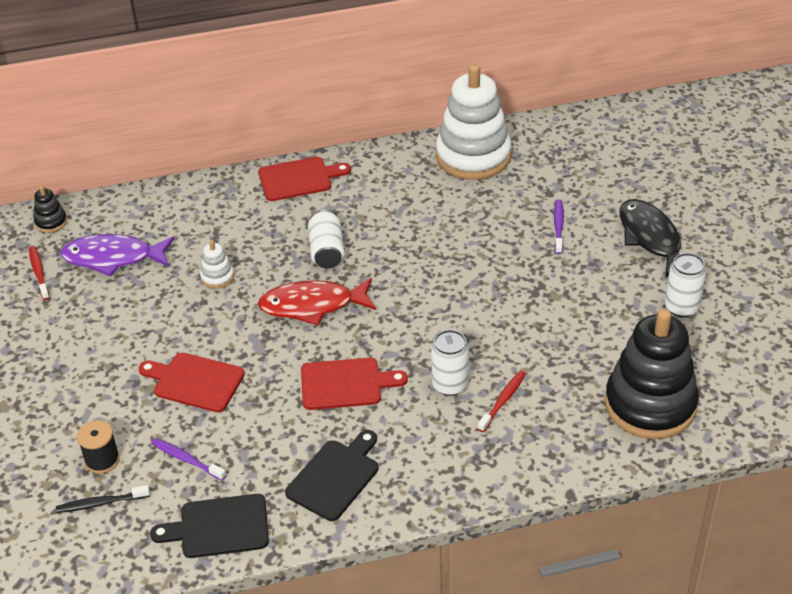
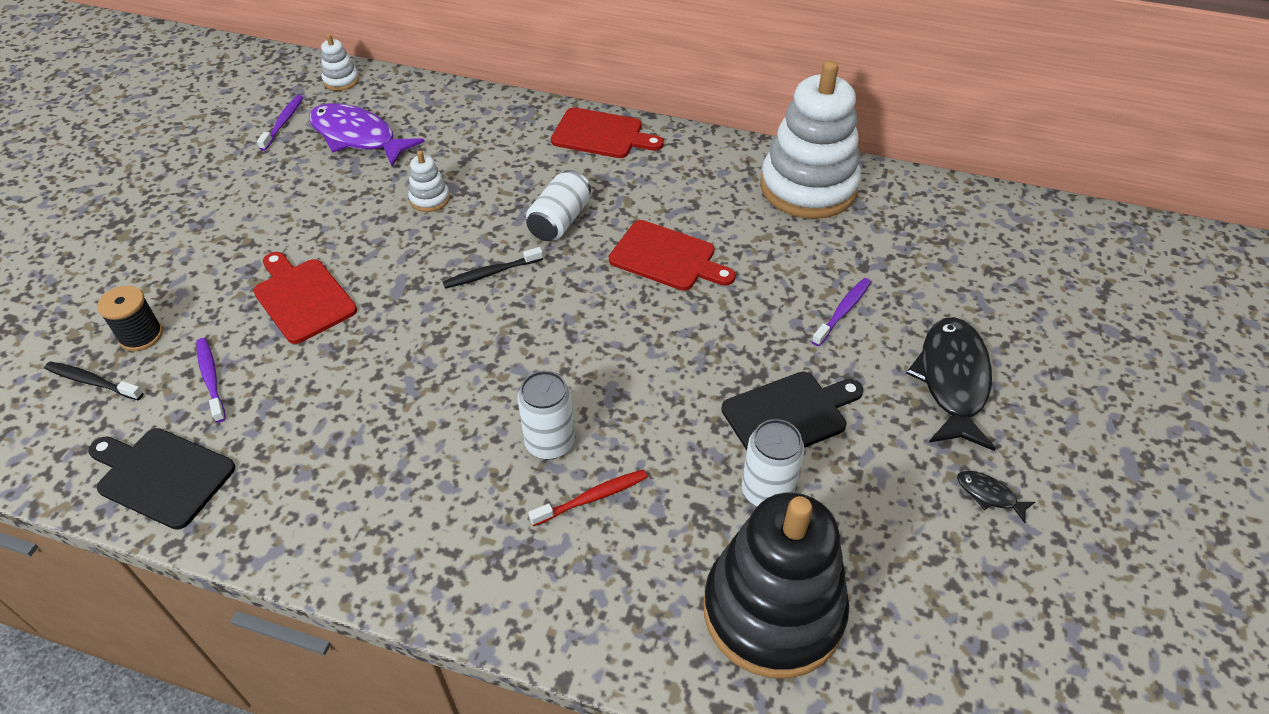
camera: 30 degrees right, 5 degrees up
red toothbrush [29,246,50,300] -> purple toothbrush [257,95,303,151]
black stacking toy [34,186,67,233] -> white stacking toy [321,34,359,91]
red fish [258,278,376,325] -> black toothbrush [443,247,543,288]
black cutting board [285,430,378,521] -> black cutting board moved to [721,372,863,450]
red cutting board [301,358,408,410] -> red cutting board moved to [609,220,736,291]
white can [665,253,706,317] -> white can moved to [742,419,804,506]
none -> black fish [957,471,1035,523]

